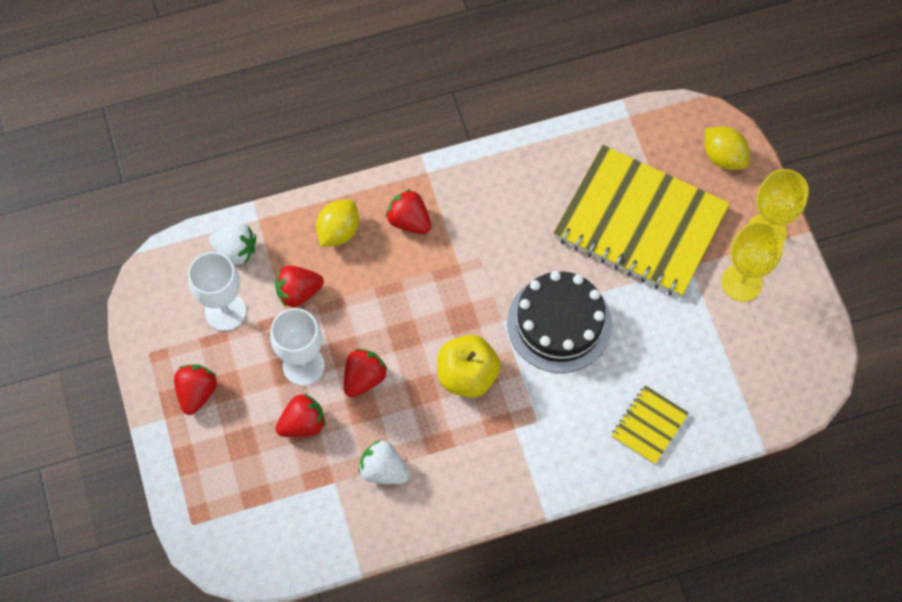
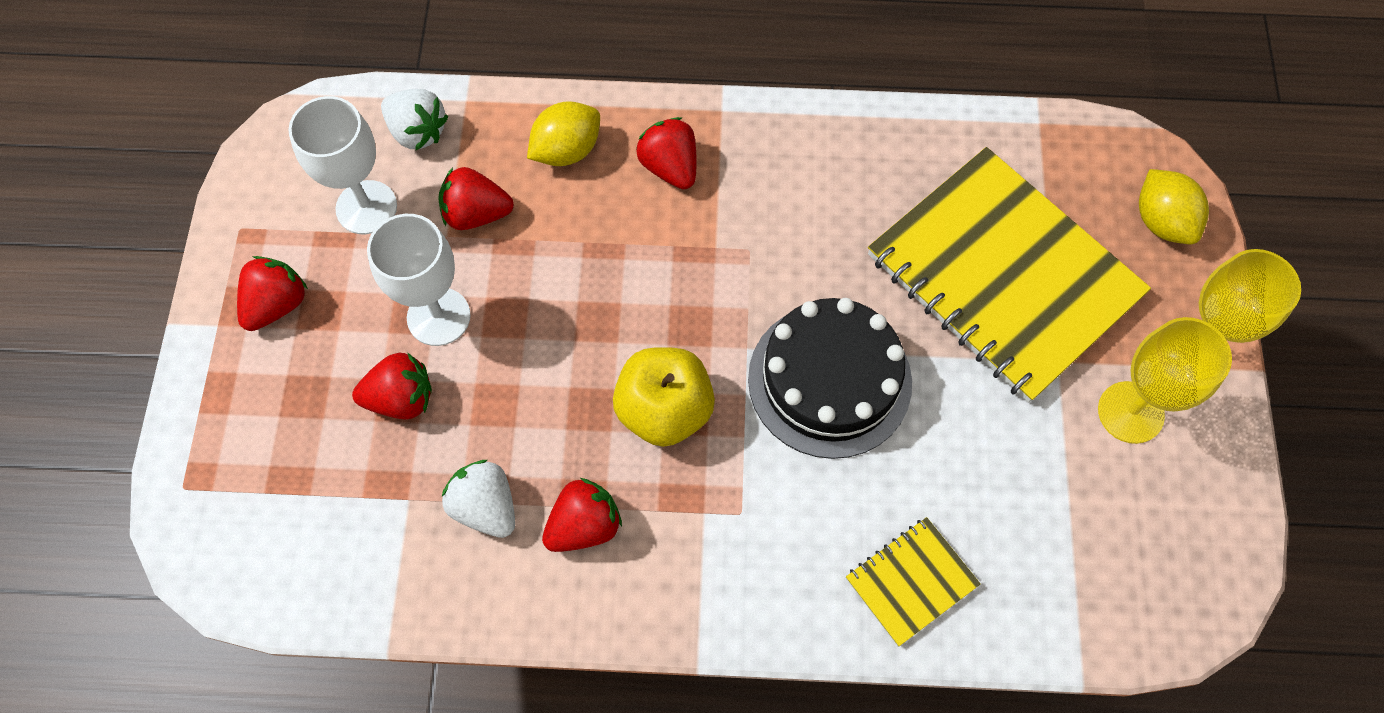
camera: 20 degrees right, 0 degrees up
red strawberry [344,348,388,397] -> red strawberry moved to [542,478,622,552]

